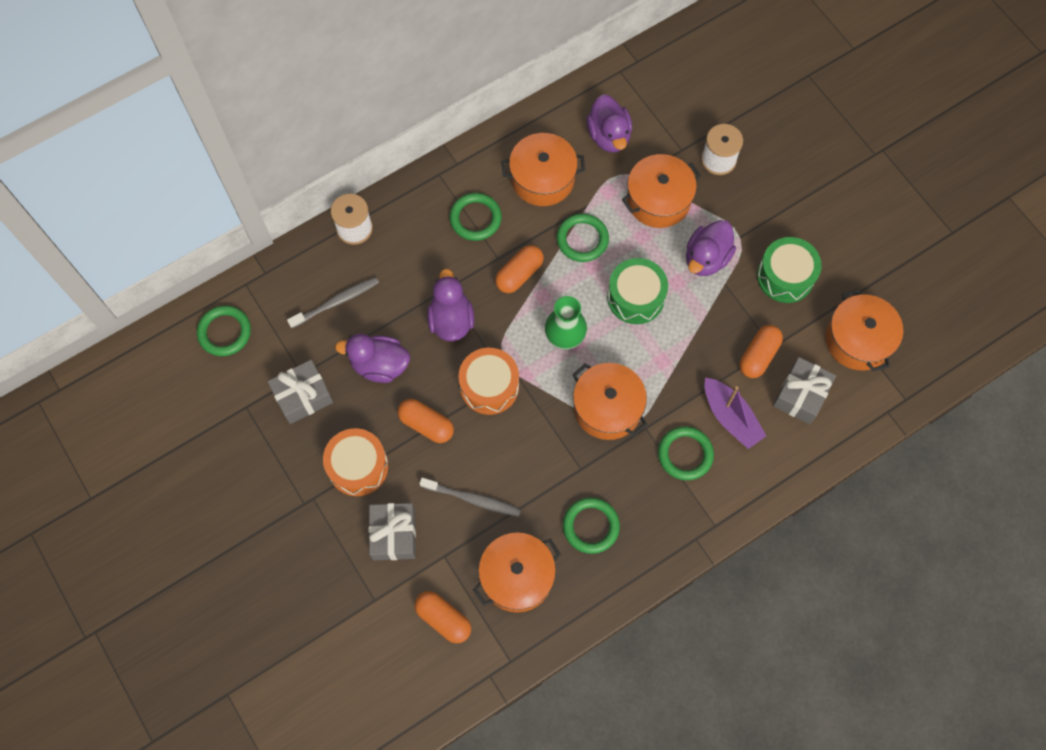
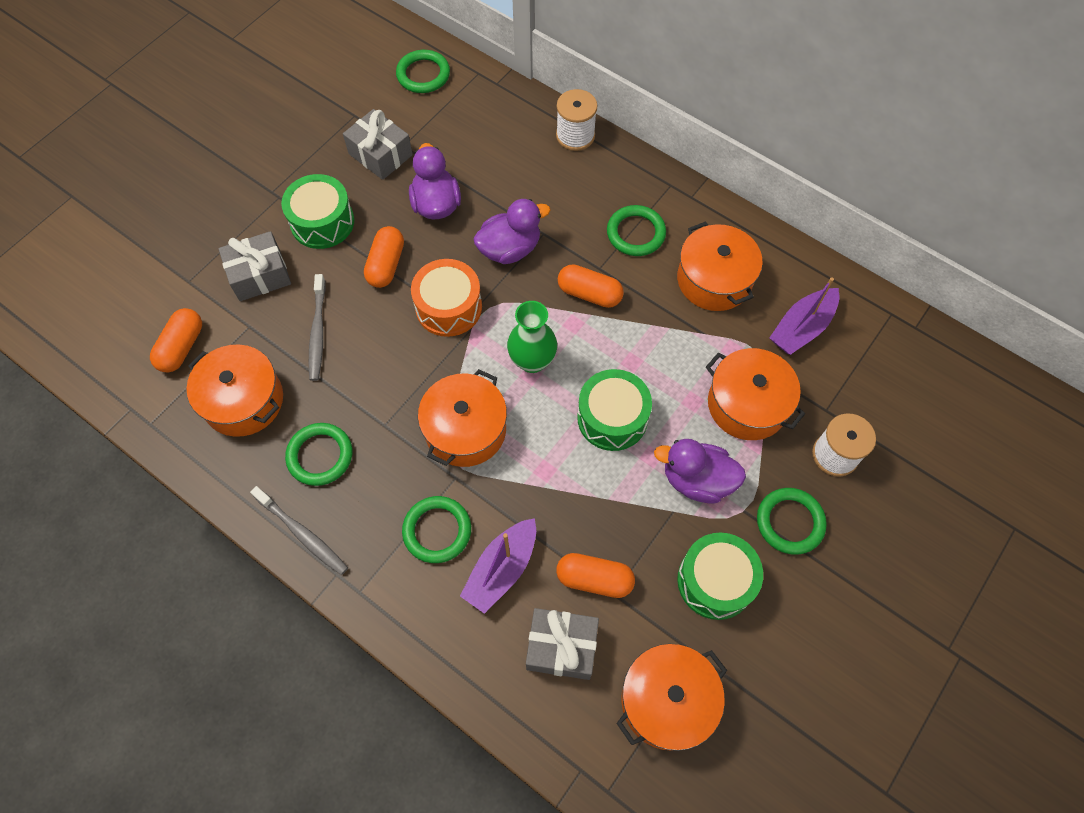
camera: 70 degrees right, 5 degrees down
grey toothbrush [287,277,379,328] -> grey toothbrush moved to [250,486,348,575]
orange drum [323,428,388,496] -> green drum [281,174,354,249]
green ring [557,214,609,262] -> green ring moved to [757,488,827,554]
purple duck [586,94,632,153] -> purple boat [769,277,840,355]

